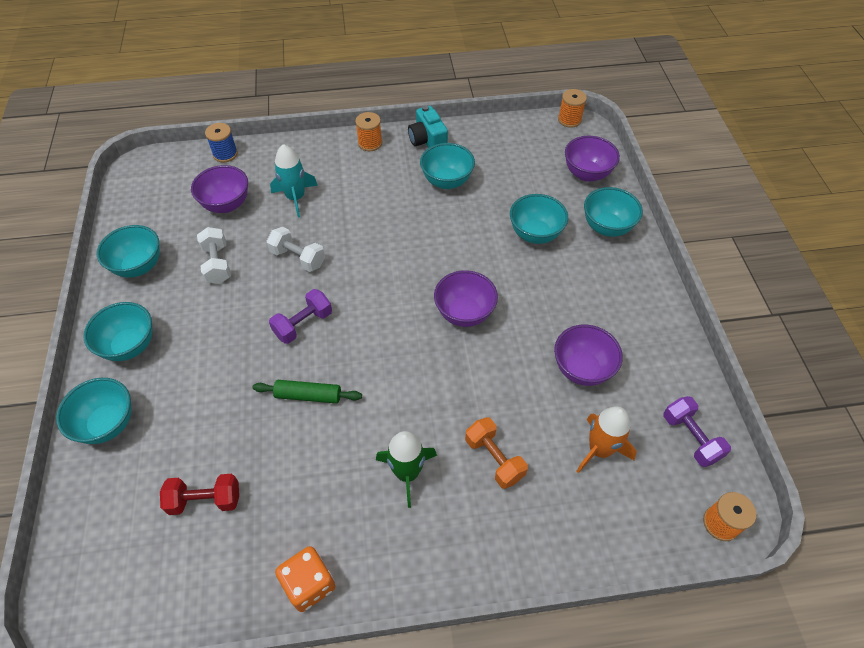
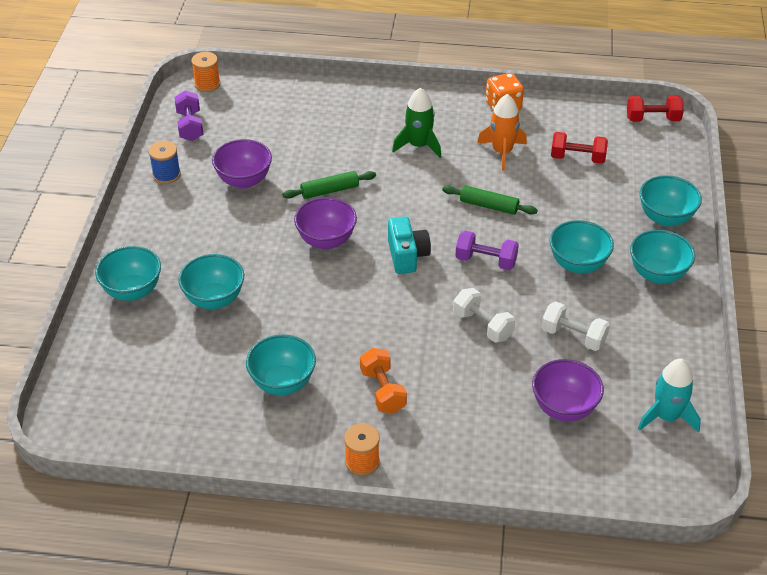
camera: 165 degrees left, 10 degrees down
turquoise bowl [97,225,160,278] -> turquoise bowl moved to [550,220,614,274]
white dumbbell [197,227,231,284] -> white dumbbell turned 60 degrees counterclockwise [542,302,610,351]
blue spool [205,123,238,163] -> blue spool moved to [149,141,181,184]
purple dumbbell [269,289,332,344] -> purple dumbbell turned 45 degrees clockwise [455,231,519,270]
turquoise rocket [270,144,318,217] -> turquoise rocket moved to [638,359,701,432]
turquoise camera [408,105,448,148] -> turquoise camera moved to [388,216,431,274]
orange dumbbell [465,417,528,489] -> orange dumbbell moved to [360,348,407,413]
orange spool [558,89,587,128] -> none
purple bowl [565,136,620,182] -> none
orange rocket [577,406,637,473] -> orange rocket moved to [477,94,527,171]
none -> green rolling pin [283,171,376,199]
none -> red dumbbell [627,96,684,122]

